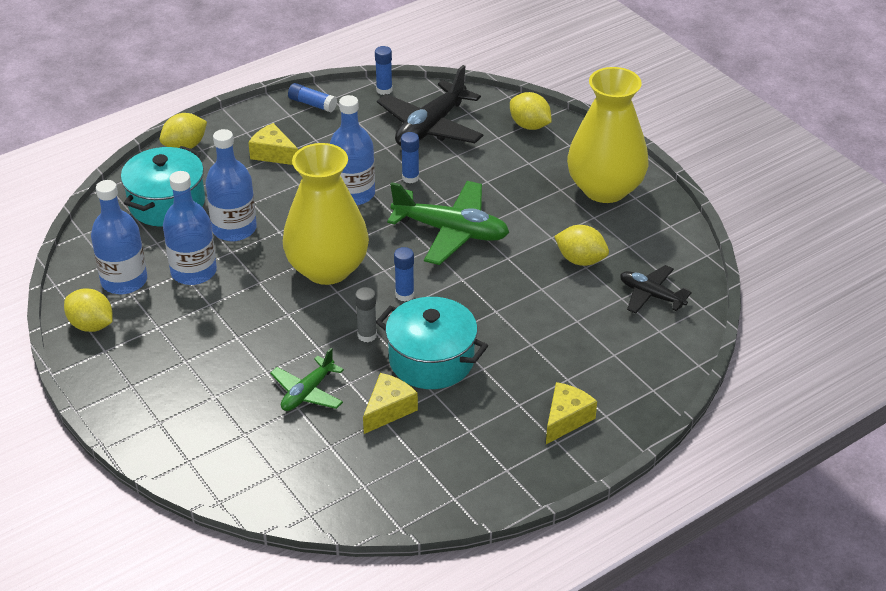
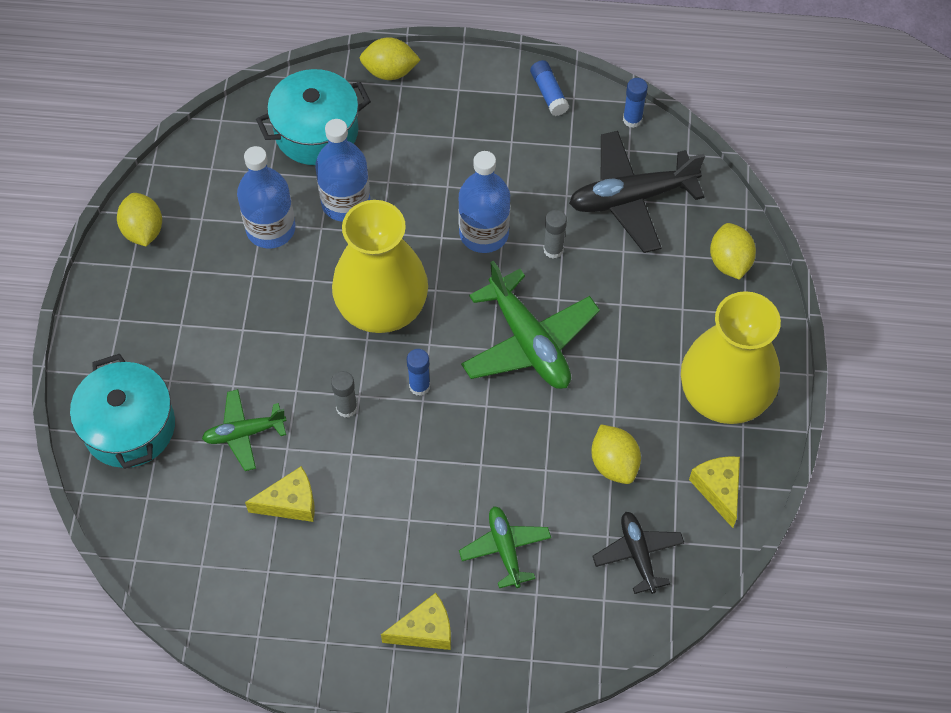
camera: 40 degrees right, 20 degrees up
blue bottle [91,180,147,294] -> none
yellow cheese [248,123,298,165] -> yellow cheese moved to [689,456,740,528]
turquoise pot [376,297,488,389] -> turquoise pot moved to [70,354,175,469]
blue glue stick [401,132,419,183] -> grey glue stick [543,210,567,259]
none -> green plane [459,506,551,588]

